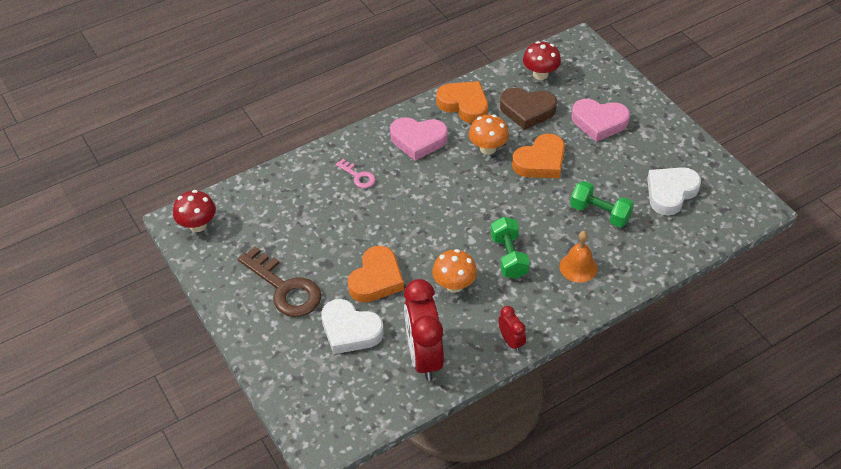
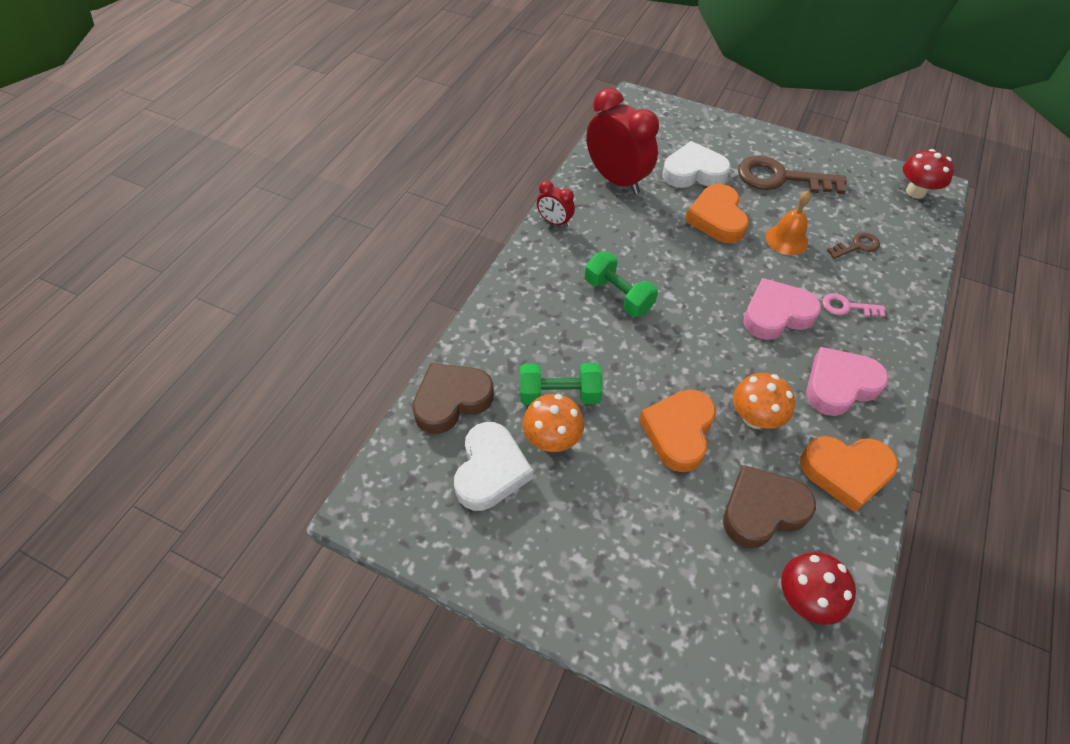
camera: 145 degrees right, 5 degrees up
orange mushroom [432,249,477,293] -> orange mushroom moved to [522,394,584,452]
orange bell [559,231,598,283] -> orange bell moved to [766,191,811,255]
pink heart [571,99,630,142] -> pink heart moved to [743,278,821,340]
none -> brown heart [412,363,494,434]
none -> brown key [827,232,880,259]

